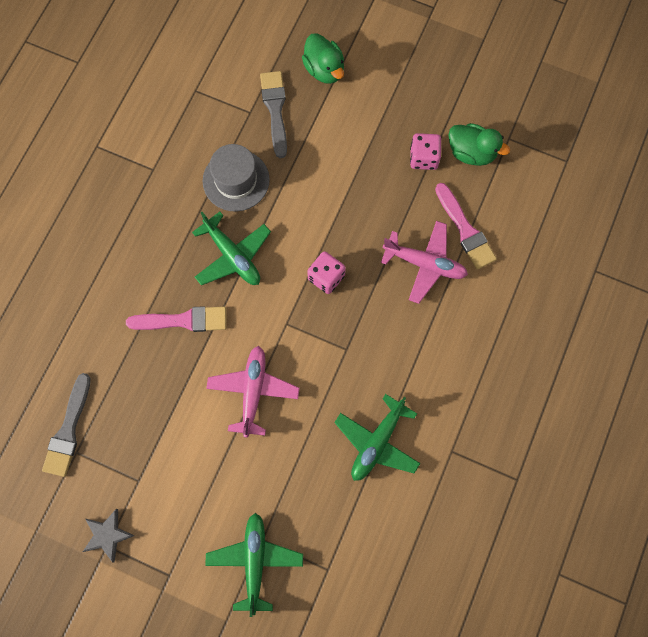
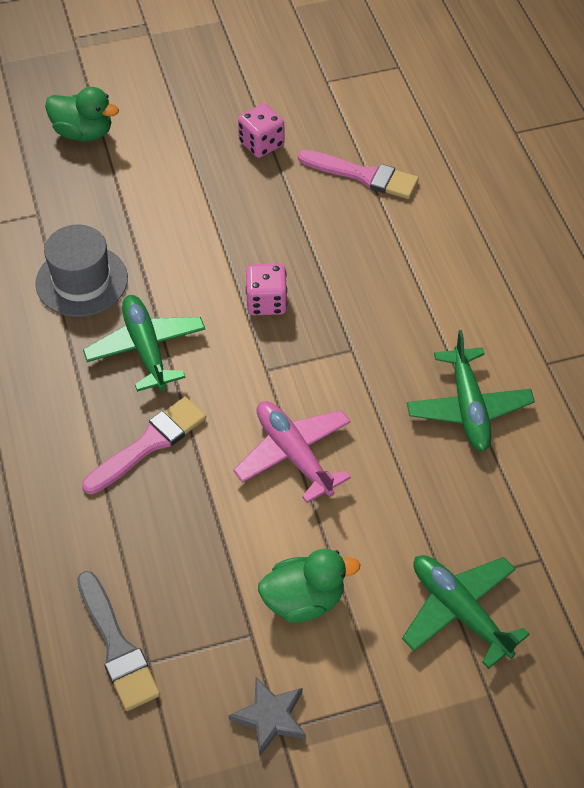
camera: 40 degrees left, 20 degrees down
green plane [192,212,271,285] -> green plane turned 120 degrees counterclockwise [83,295,205,392]
grey brush [260,71,287,158] -> none
pink plane [381,221,468,304] -> none
green duck [448,123,510,166] -> green duck moved to [258,549,360,623]

